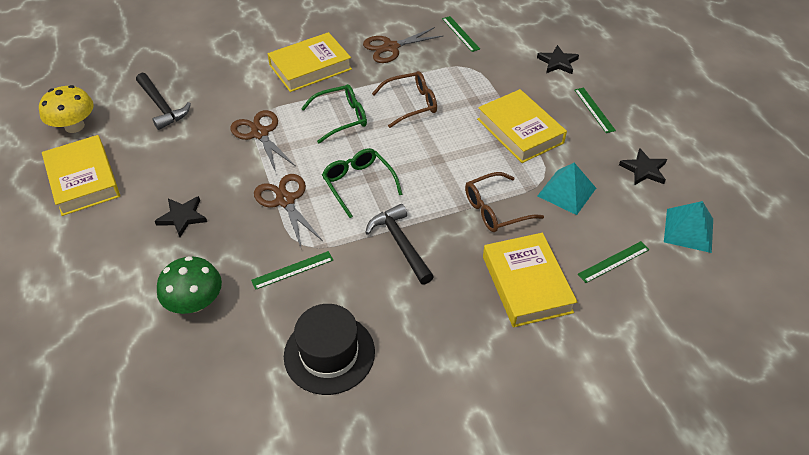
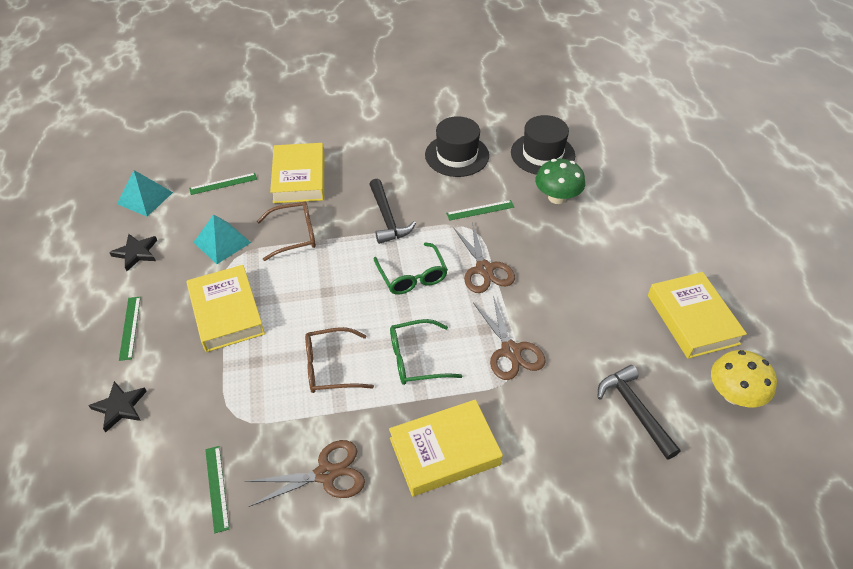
camera: 170 degrees left, 0 degrees up
black star [155,196,207,237] -> none
none -> black hat [511,115,575,175]

